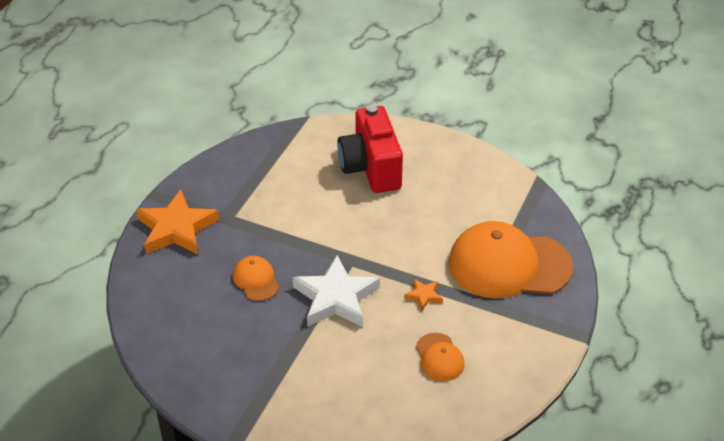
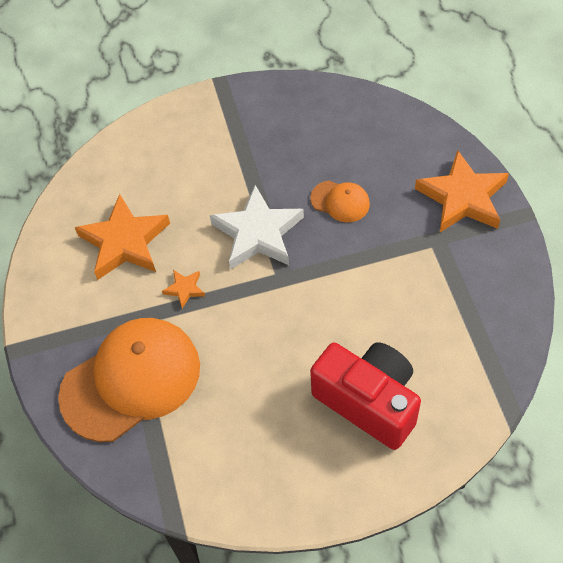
camera: 145 degrees right, 15 degrees up
orange cap [416,333,465,381] -> orange star [75,194,170,280]

